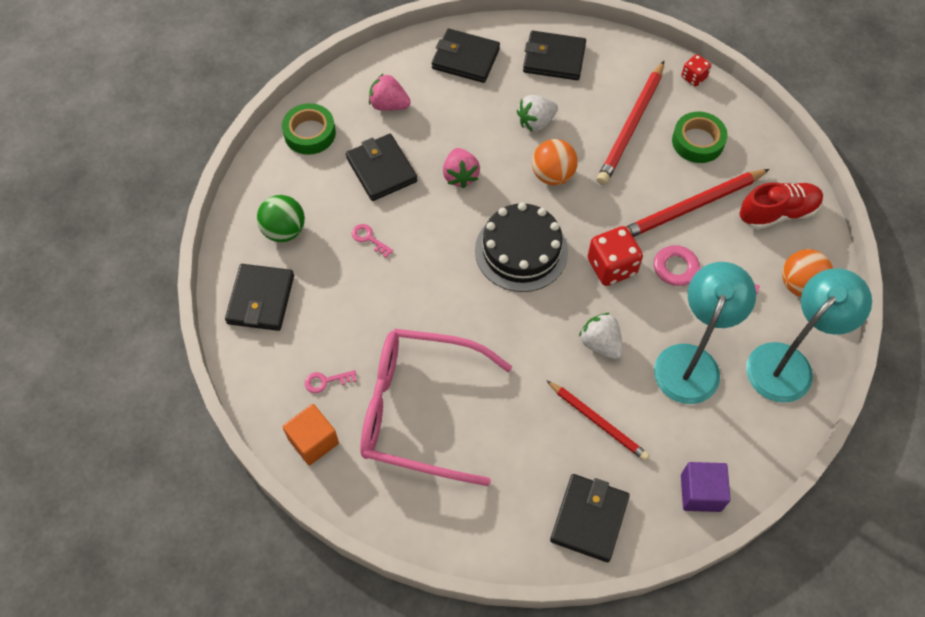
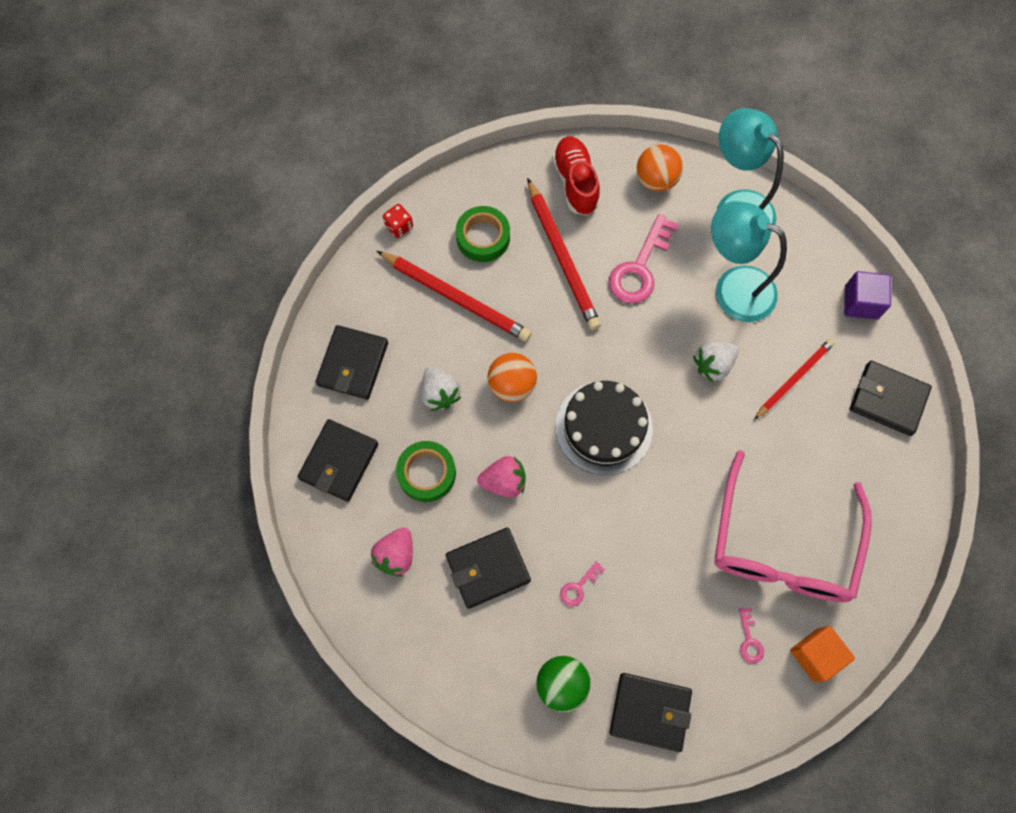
camera: 85 degrees left, 10 degrees up
green tape [282,103,336,155] -> green tape moved to [396,441,456,502]
red dice [588,226,643,286] -> none

